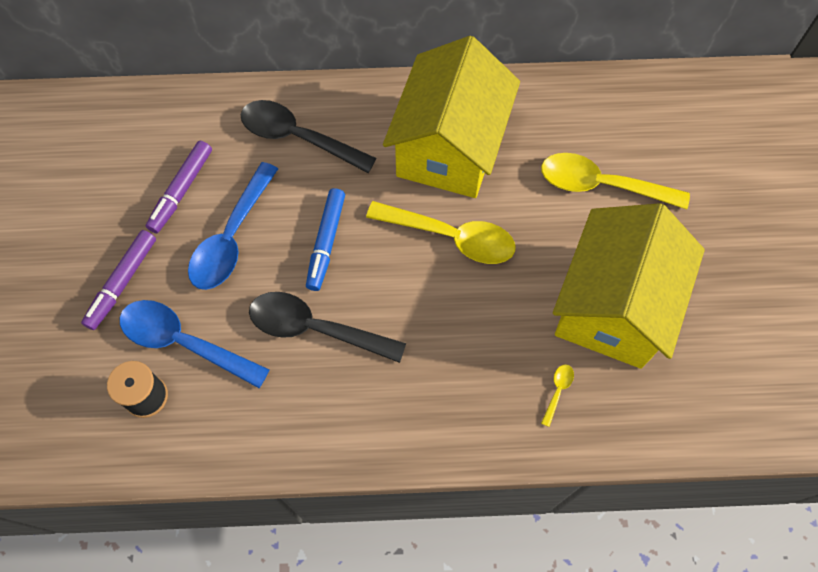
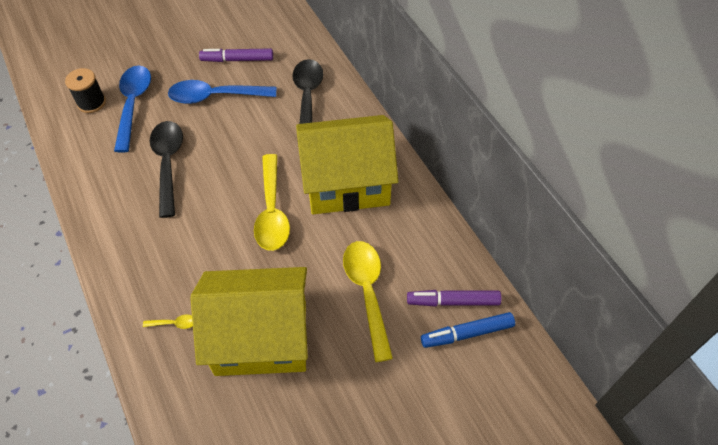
camera: 65 degrees right, 10 degrees down
purple marker [81,230,156,330] -> purple marker moved to [407,290,501,307]
blue marker [306,188,345,291] -> blue marker moved to [421,312,515,348]

